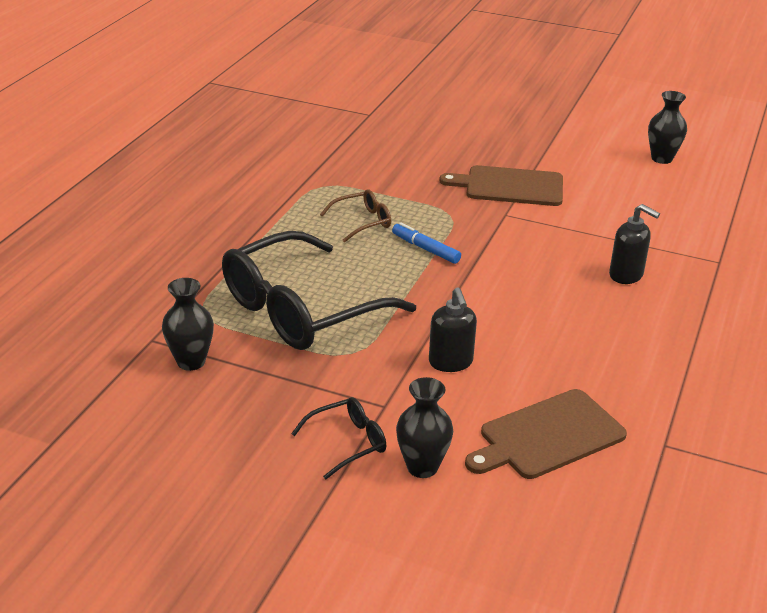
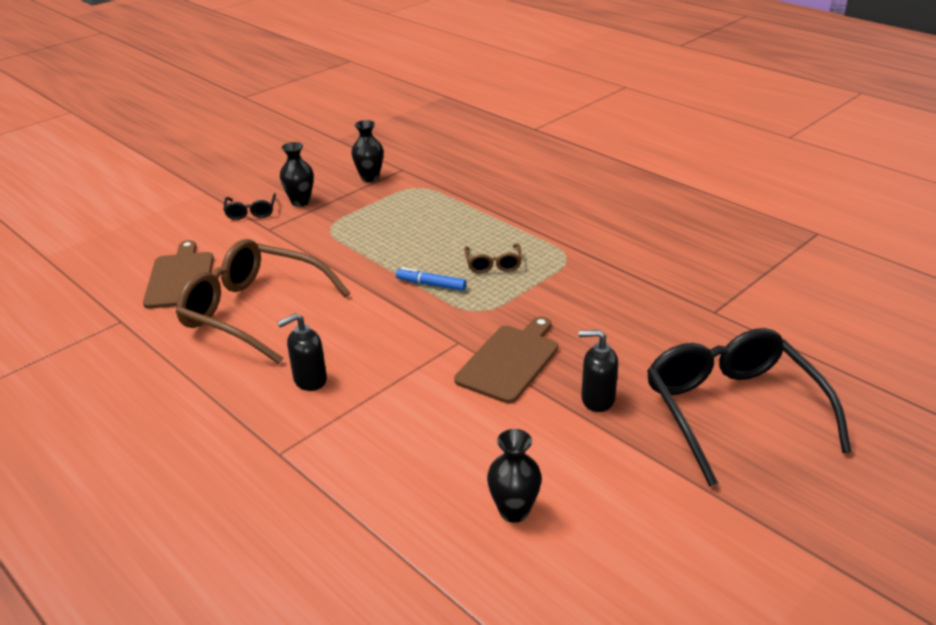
camera: 115 degrees right, 0 degrees up
black glasses [222,231,416,350] -> black glasses moved to [647,328,851,487]
blue marker [392,222,461,264] -> blue marker turned 135 degrees counterclockwise [396,267,467,291]
black vase [396,377,453,478] -> black vase moved to [280,142,314,207]
black soap dispenser [429,287,477,372] -> black soap dispenser moved to [579,330,618,412]
none -> brown glasses [176,239,350,364]

